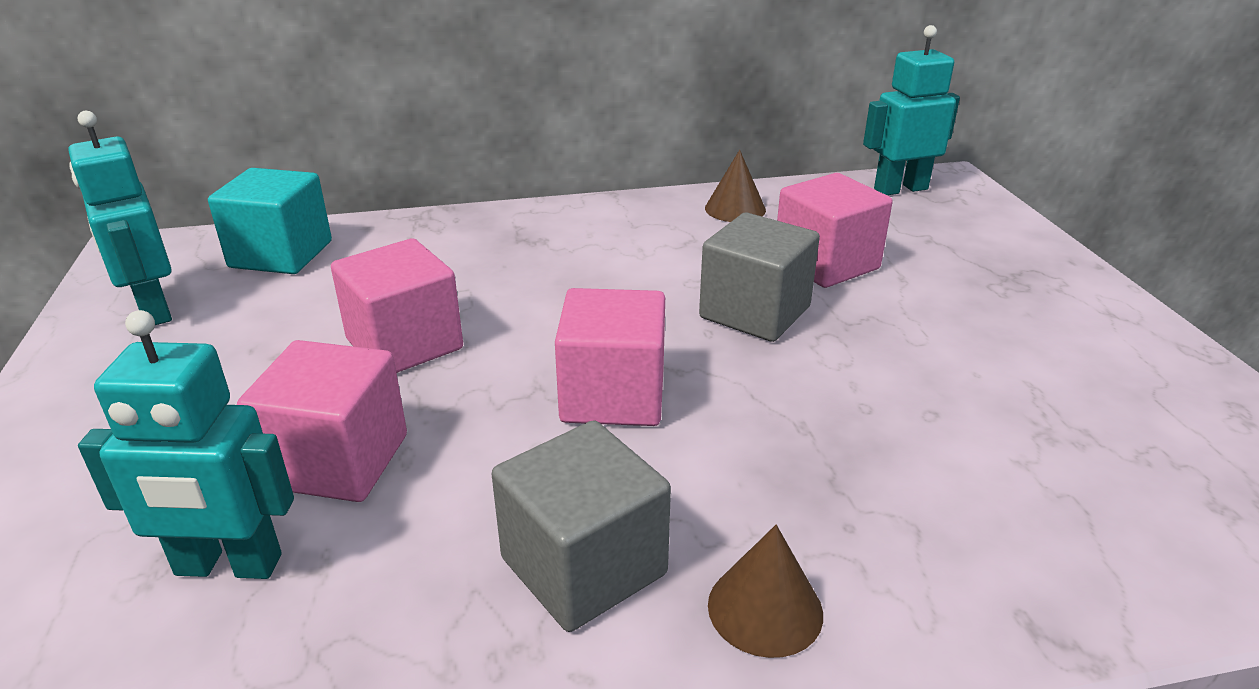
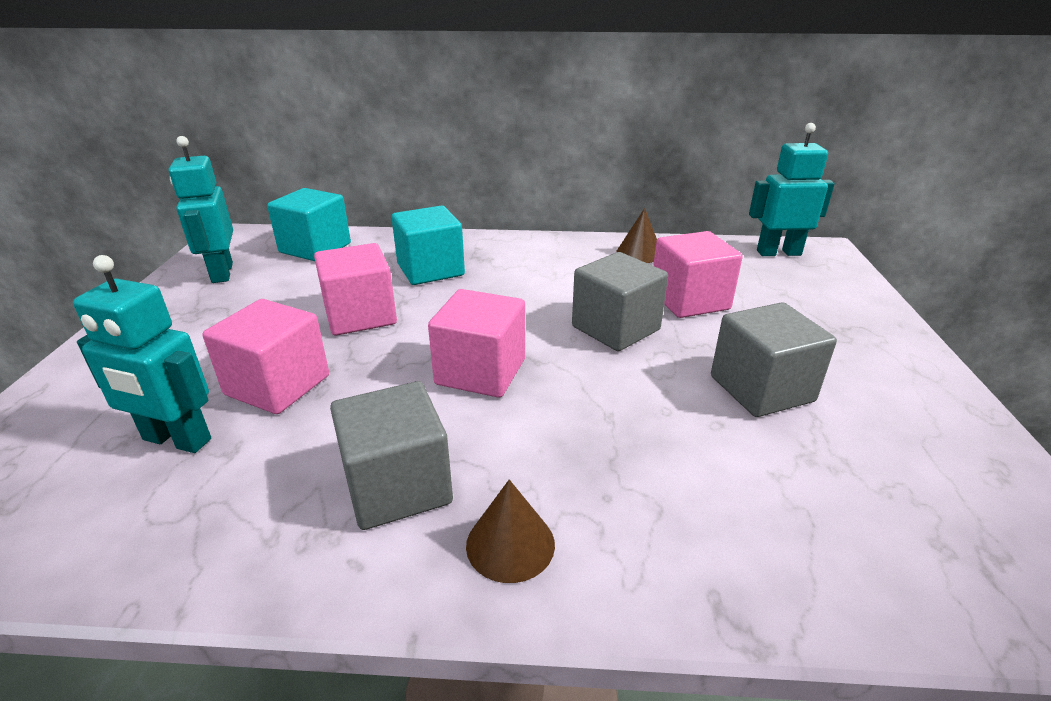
camera: 15 degrees right, 0 degrees up
none -> turquoise cube [391,205,465,285]
none -> grey cube [711,302,837,417]

